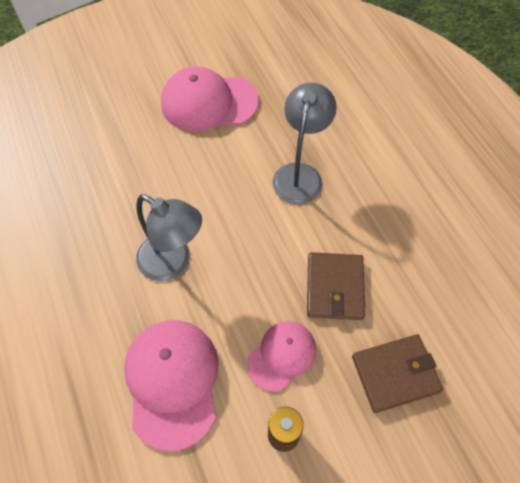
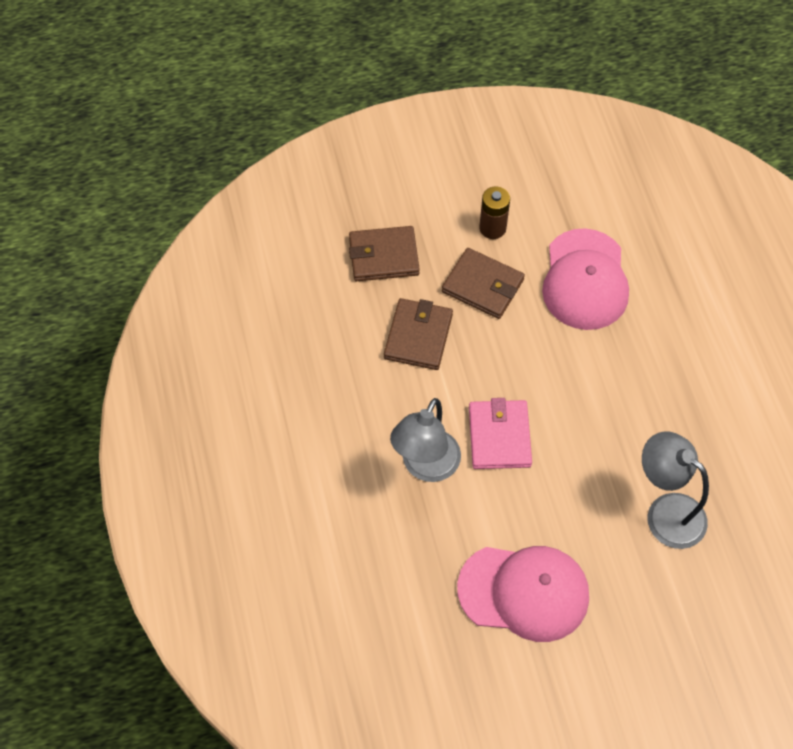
camera: 170 degrees left, 0 degrees up
grey lamp [136,194,202,281] -> grey lamp moved to [642,431,709,549]
pink cap [247,321,316,392] -> brown wallet [442,248,525,319]
none -> pink wallet [469,398,532,469]

